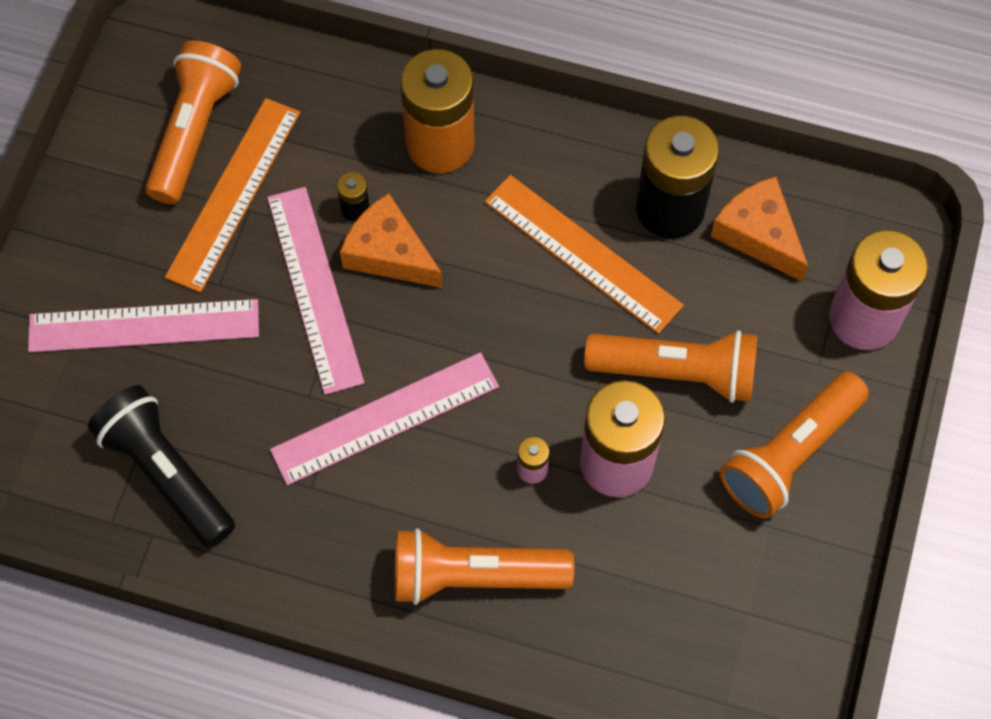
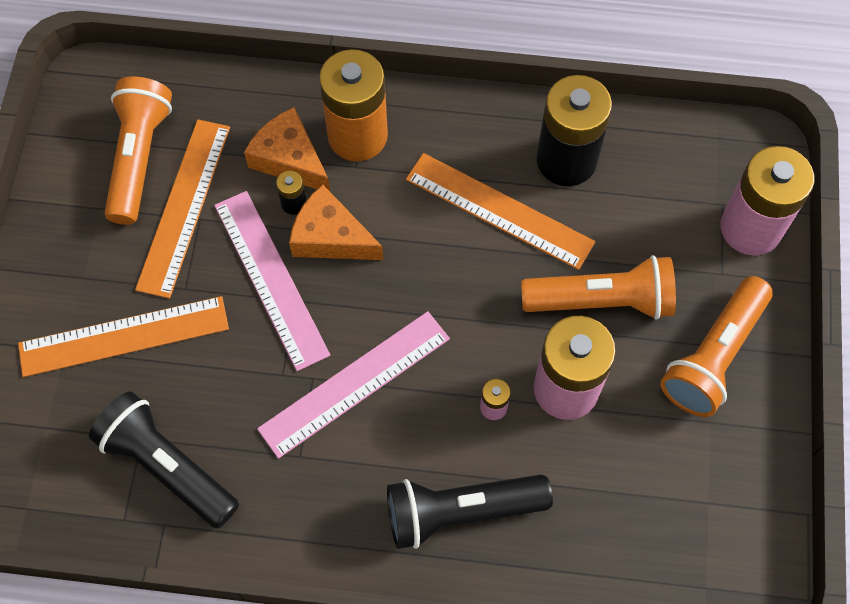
camera: 10 degrees left, 0 degrees up
pink ruler [28,299,259,352] -> orange ruler [18,296,229,377]
orange flashlight [395,528,574,605] -> black flashlight [387,474,553,549]
orange cheese [711,177,808,281] -> orange cheese moved to [244,107,330,191]

